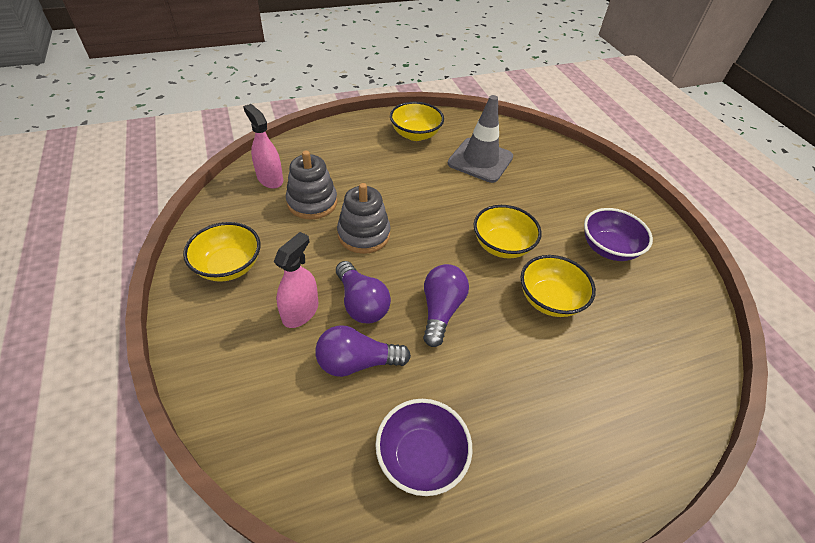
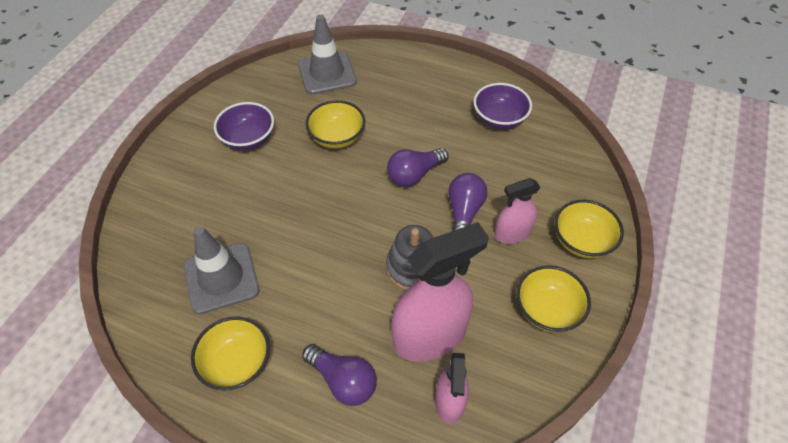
camera: 135 degrees left, 5 degrees up
grey stacking toy [286,151,337,219] -> pink spray bottle [391,222,489,362]
purple light bulb [315,325,411,377] -> purple light bulb moved to [302,344,377,406]
yellow bowl [474,205,542,258] -> yellow bowl moved to [554,200,624,258]
none -> grey traffic cone [298,14,357,95]

